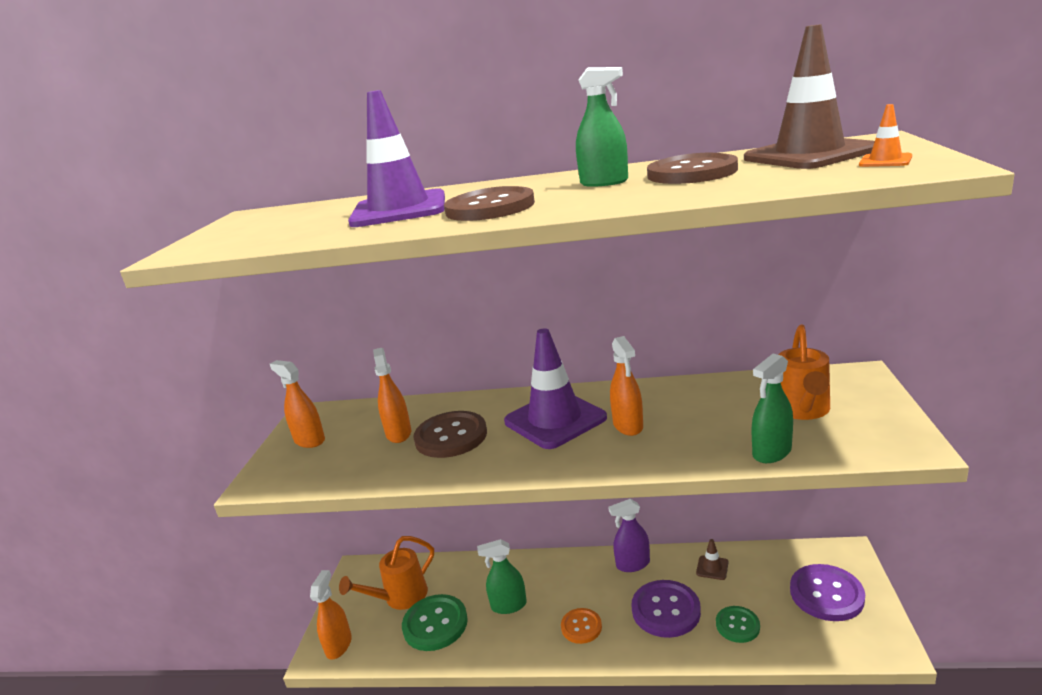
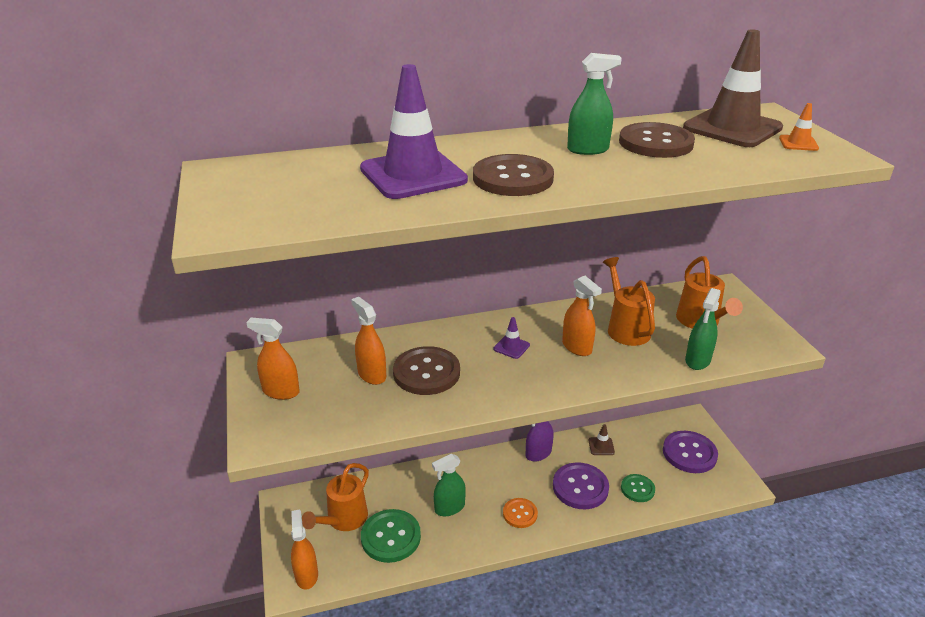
camera: 25 degrees left, 10 degrees up
purple traffic cone [504,328,607,449] -> purple traffic cone [494,317,530,359], size x0.41
none -> orange watering can [603,257,655,346]

